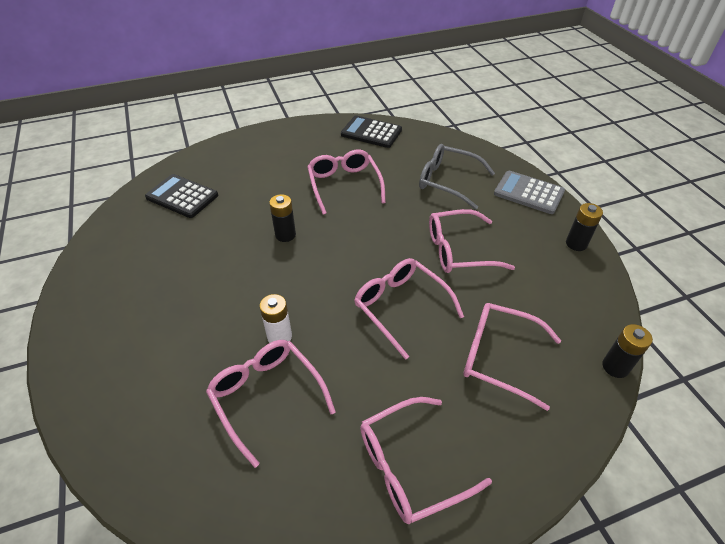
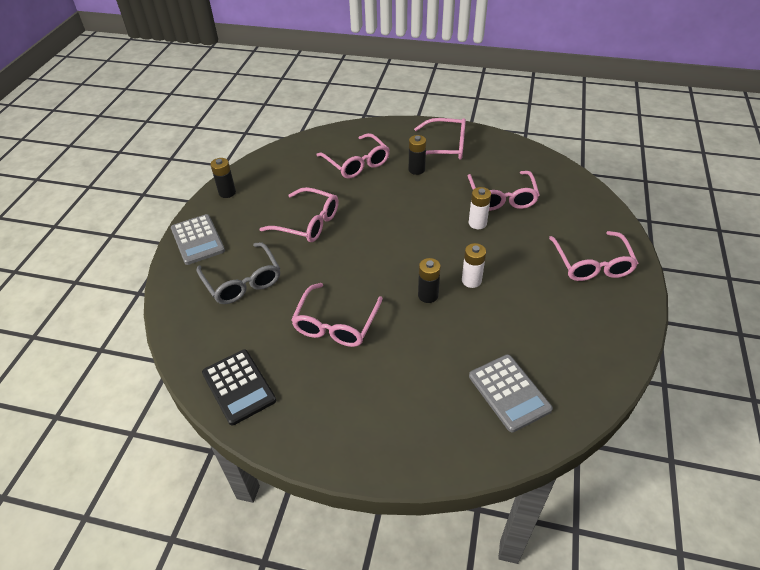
camera: 145 degrees left, 0 degrees up
black calculator [145,174,218,218] -> grey calculator [469,354,553,433]
pink glasses [354,258,464,360] -> pink glasses moved to [549,231,638,281]
black battery [602,324,653,378] -> black battery moved to [409,135,426,175]
none -> white battery [462,243,486,288]

